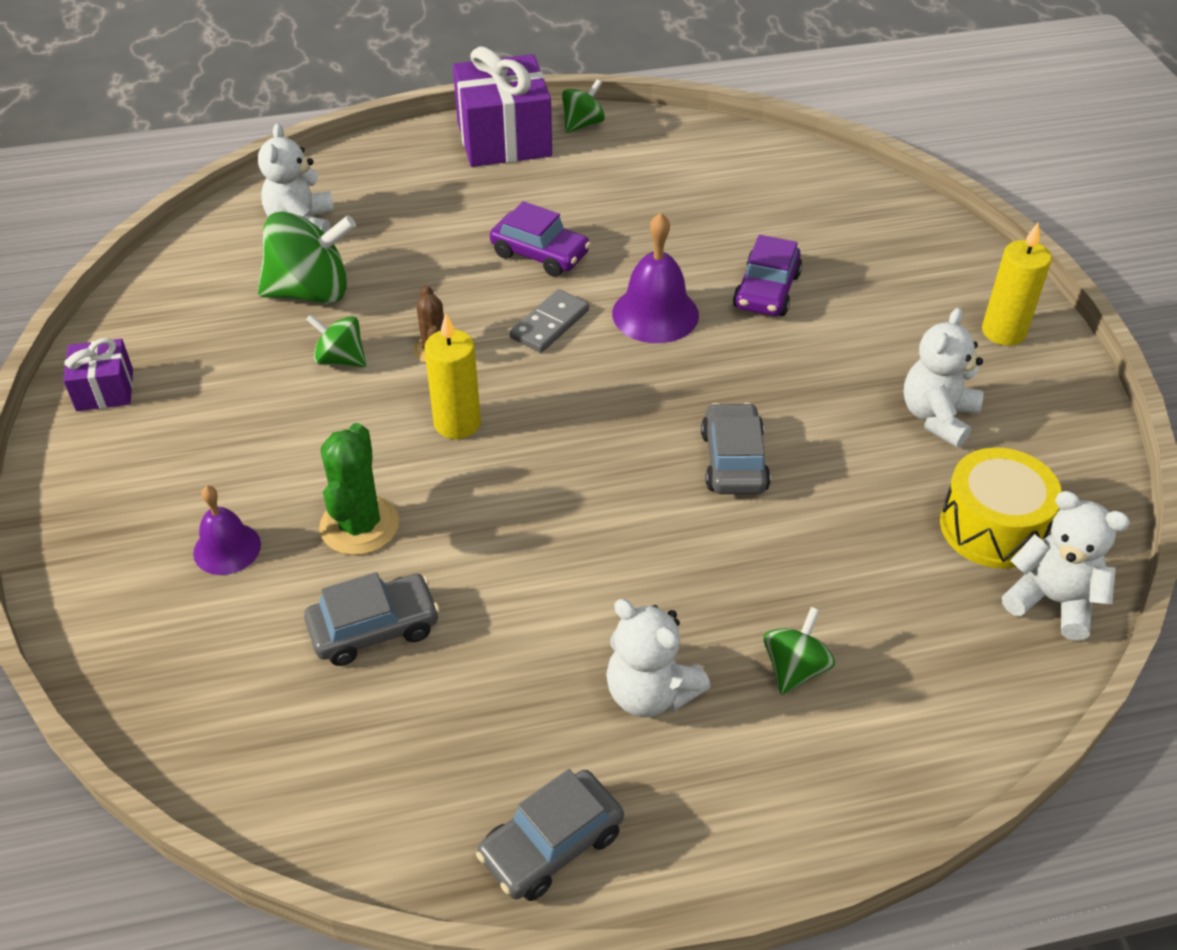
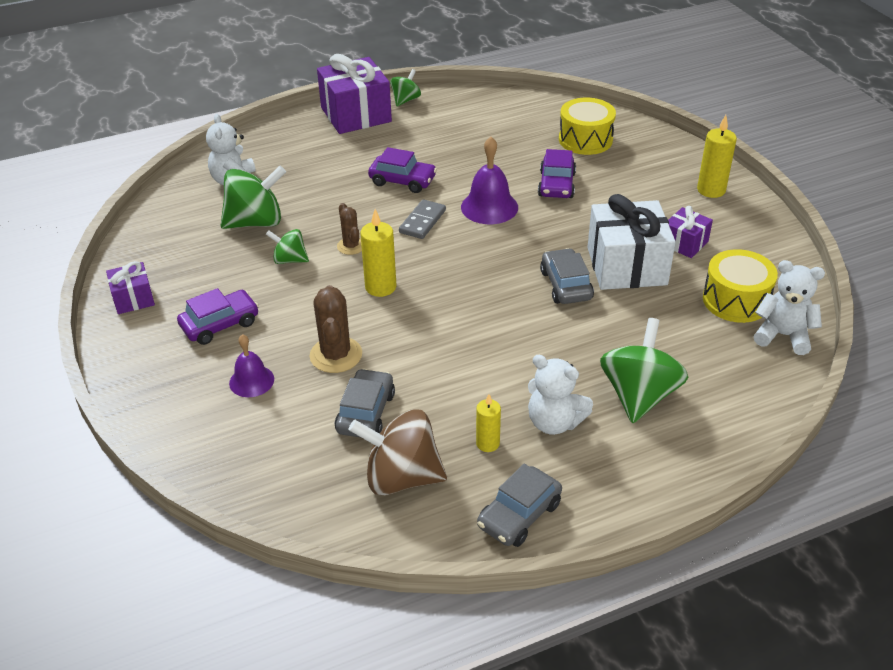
camera: 10 degrees left, 5 degrees down
grey car [304,572,440,666] -> grey car turned 45 degrees counterclockwise [335,368,395,438]
green cactus [319,423,399,555] -> brown cactus [309,285,362,373]
green spinning top [763,607,835,695] -> green spinning top [600,318,688,423], size x1.81
white teddy bear [904,308,984,447] -> purple gift [668,206,713,258]
none -> purple car [177,288,259,345]
none -> brown spinning top [349,409,447,495]
none -> yellow candle [476,394,501,452]
none -> yellow drum [559,97,616,155]
none -> white gift [587,194,676,290]

